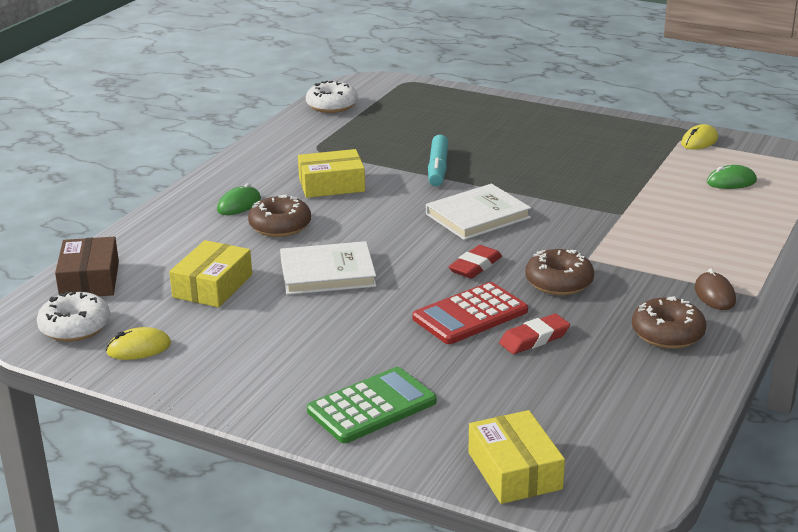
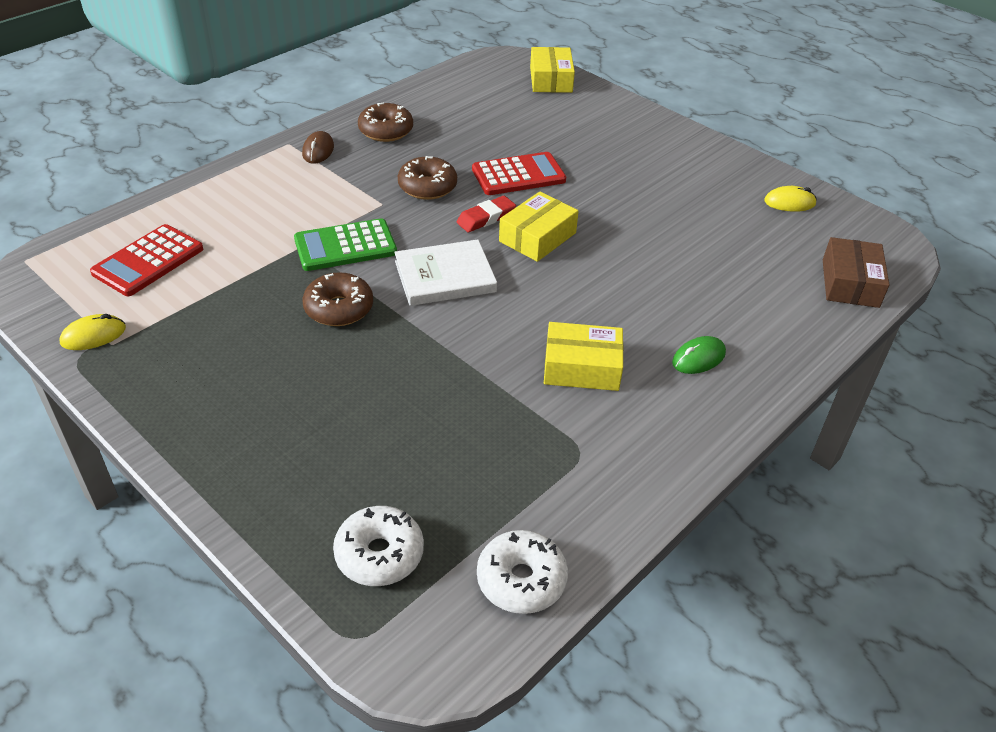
camera: 165 degrees left, 15 degrees up
white donut [37,292,110,342] -> white donut moved to [333,506,424,586]
yellow box [169,240,252,307] -> yellow box moved to [499,192,579,262]
brown donut [248,195,311,237] -> brown donut moved to [302,272,373,326]
white book [280,241,377,295] -> none
green calculator [307,367,437,443] -> green calculator moved to [294,218,397,271]
turquoise marker [428,135,448,186] -> none
red eraser [499,314,570,354] -> none
green mouse [706,165,757,189] -> red calculator [90,224,203,296]

